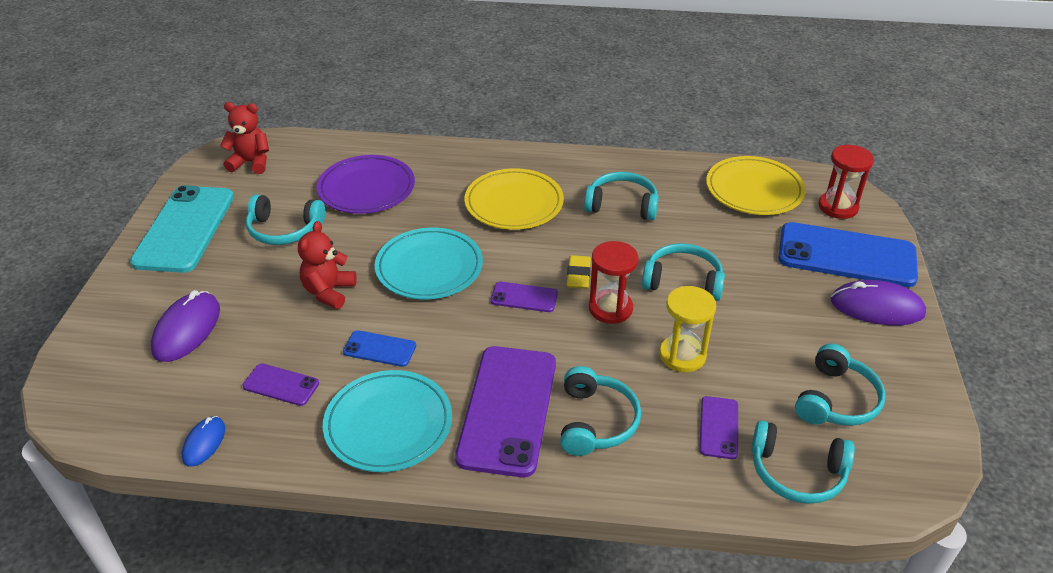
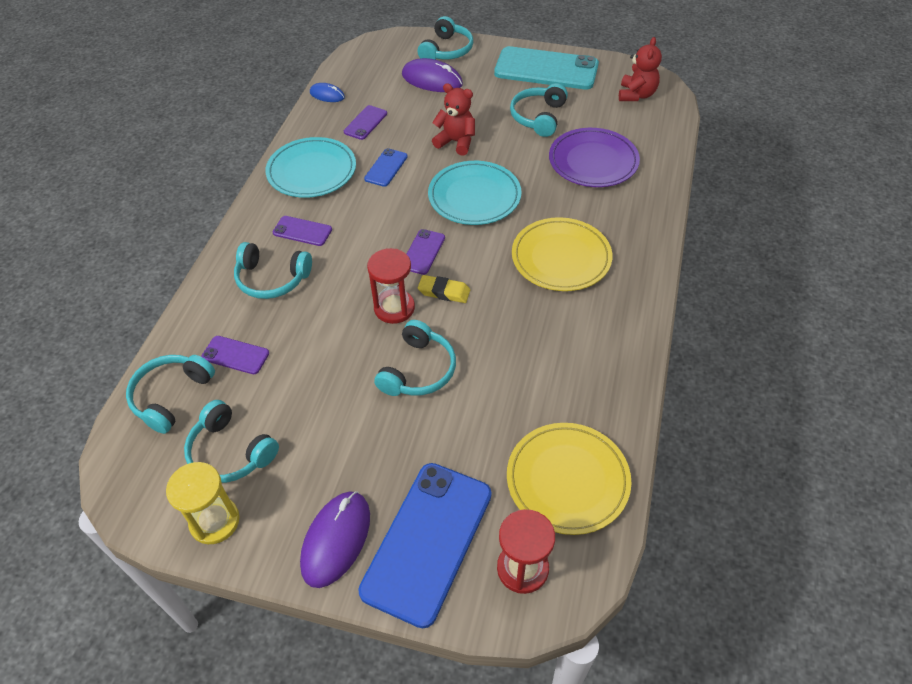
camera: 100 degrees right, 10 degrees up
purple phone [455,346,556,477] -> purple phone [273,216,332,246], size x0.46
turquoise headphones [584,172,659,220] -> turquoise headphones moved to [418,16,473,60]
yellow hourglass [659,286,716,372] -> yellow hourglass moved to [166,462,240,544]

